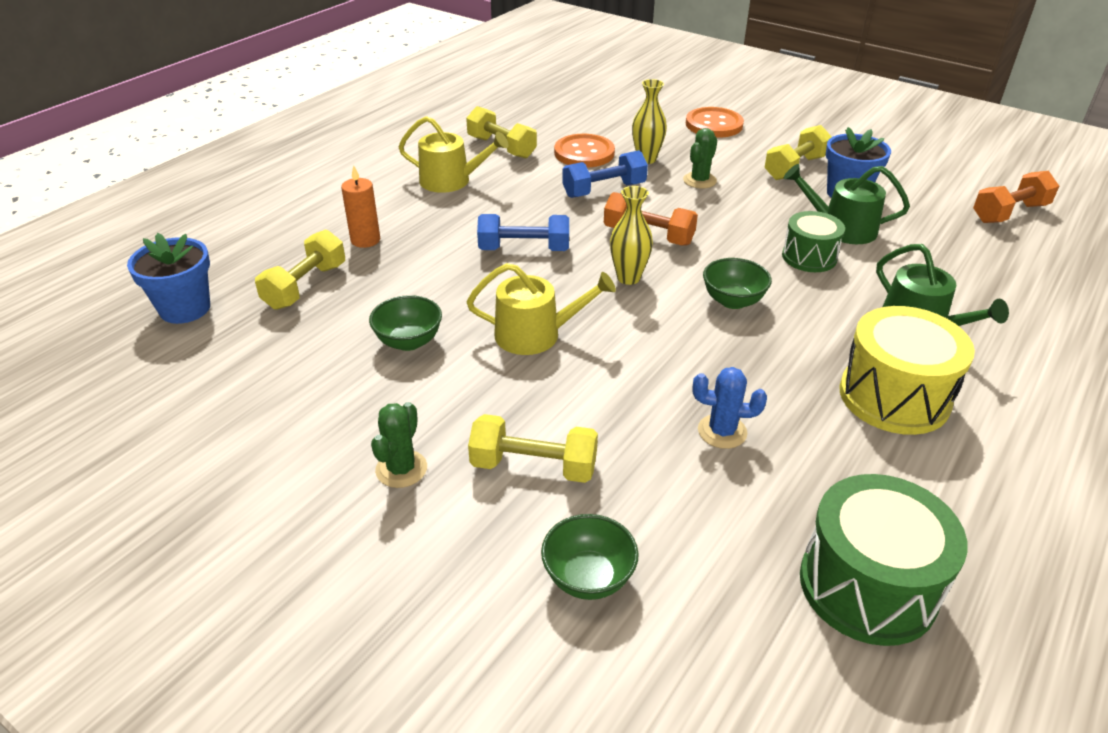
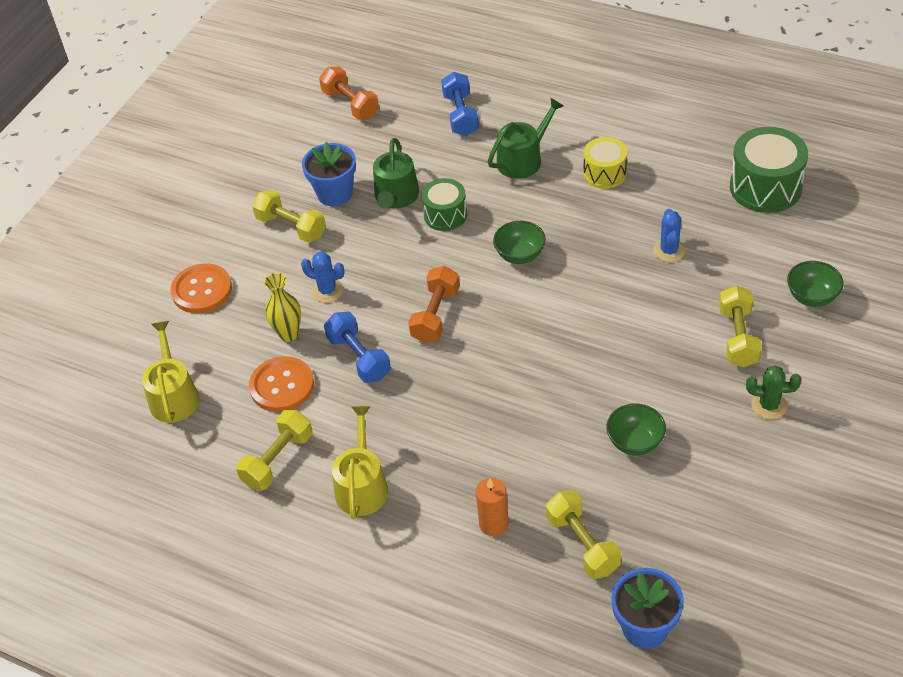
camera: 95 degrees left, 10 degrees up
yellow dumbbell [255,230,345,310] -> yellow dumbbell turned 45 degrees clockwise [546,490,621,579]
yellow watering can [467,263,616,355] -> yellow watering can moved to [142,321,199,423]
blue dumbbell [477,214,569,251] -> blue dumbbell moved to [441,72,479,136]
yellow vase [610,186,653,285] -> none
green cactus [683,128,717,189] -> blue cactus [301,252,345,303]
yellow drum [840,306,975,435] -> yellow drum [584,137,627,189], size x0.62

